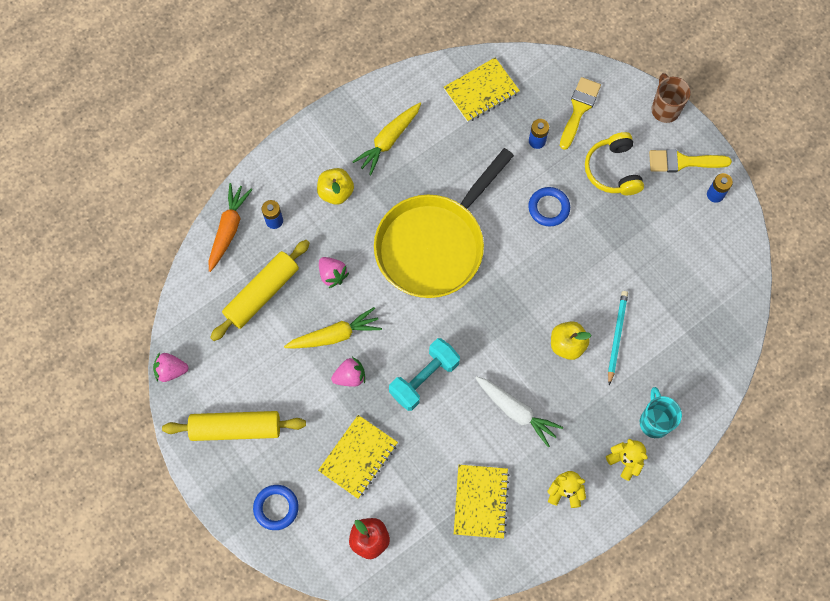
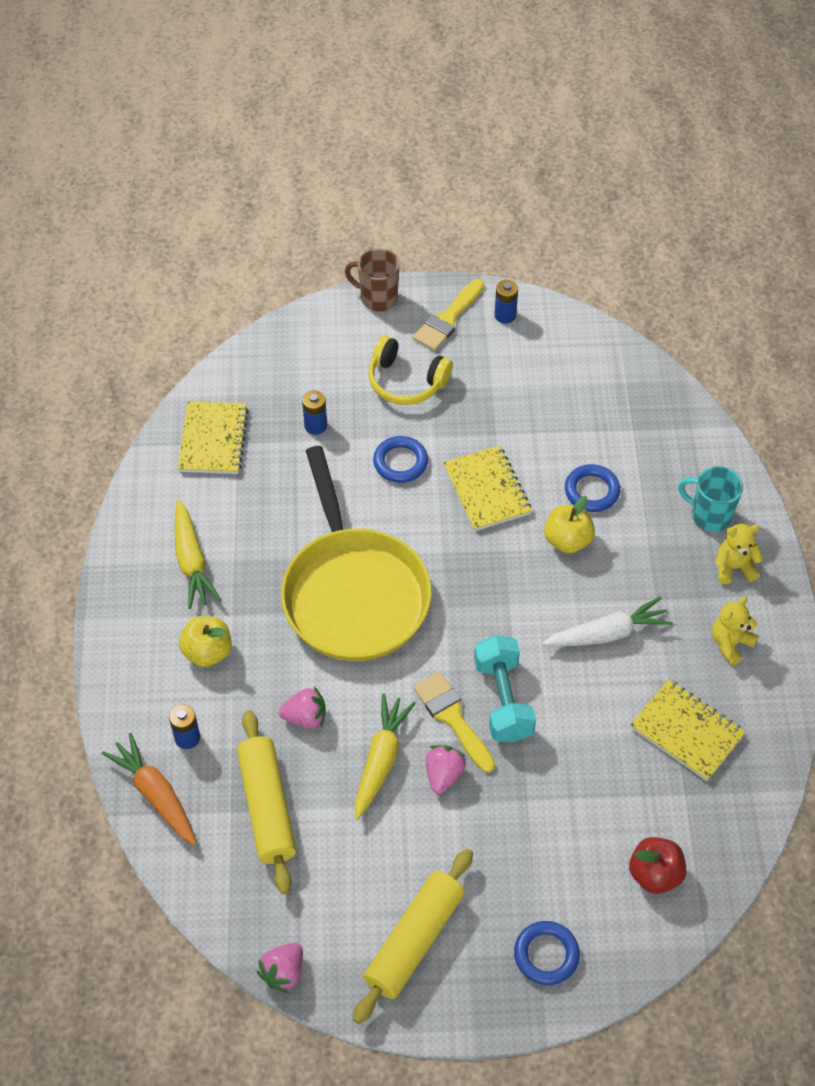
camera: 55 degrees left, 15 degrees down
yellow notebook [318,415,398,499] -> yellow notebook moved to [443,445,532,531]
yellow brush [560,77,601,150] -> yellow brush moved to [413,671,495,773]
turquoise pencil [608,291,628,385] -> blue ring [565,464,620,512]

